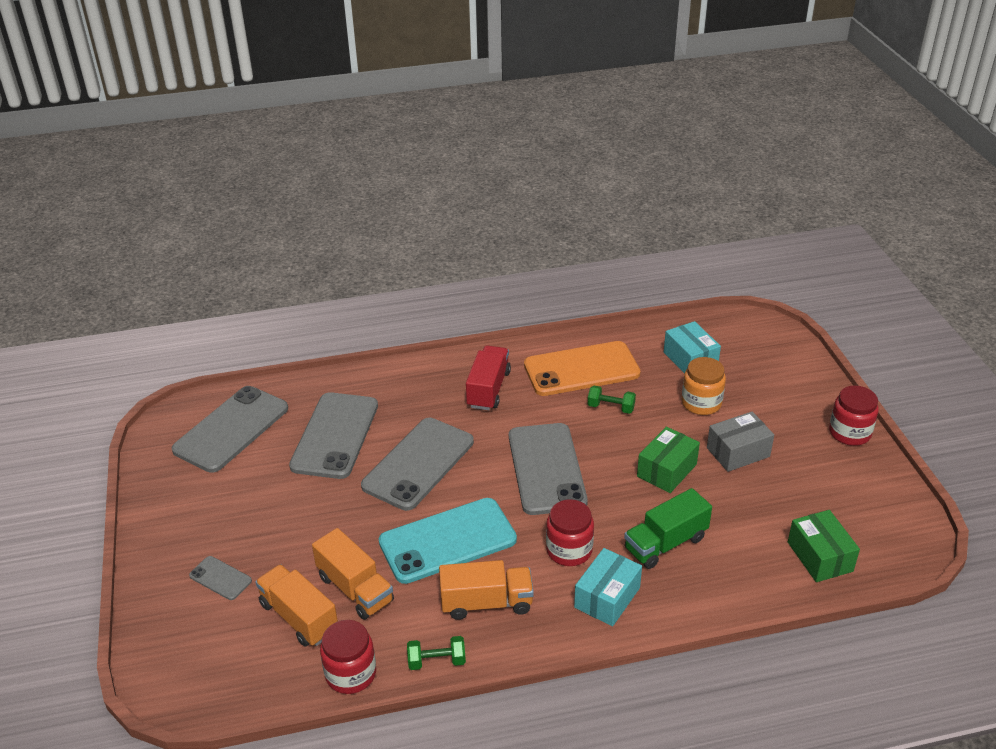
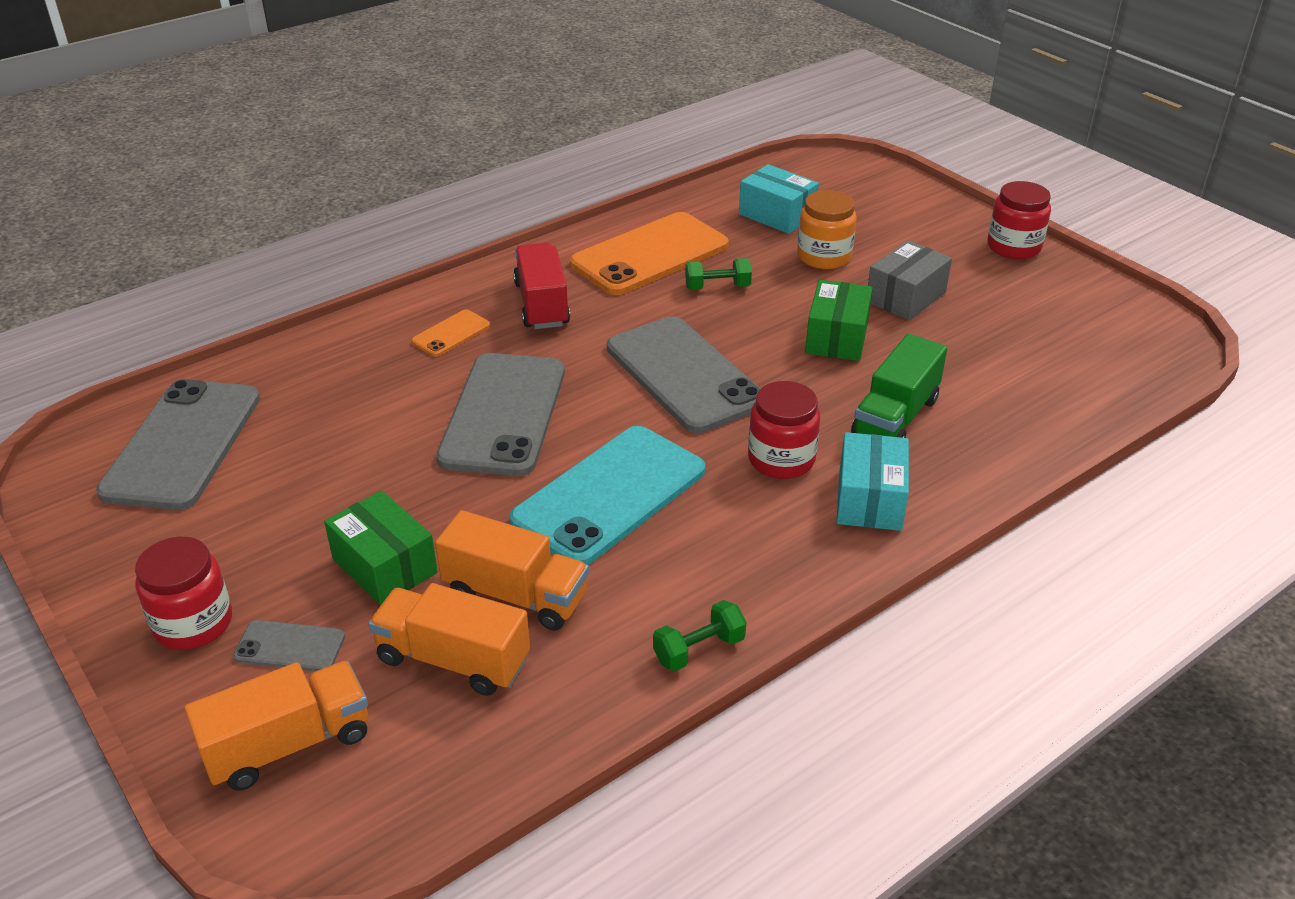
camera: 25 degrees left, 0 degrees up
grey phone [289,392,378,479] -> none
red jar [320,620,376,694] -> red jar moved to [135,537,232,650]
orange truck [439,560,534,620] -> orange truck moved to [184,661,368,791]
green box [788,510,860,582] -> green box moved to [324,491,438,606]
none -> orange phone [412,310,490,357]

